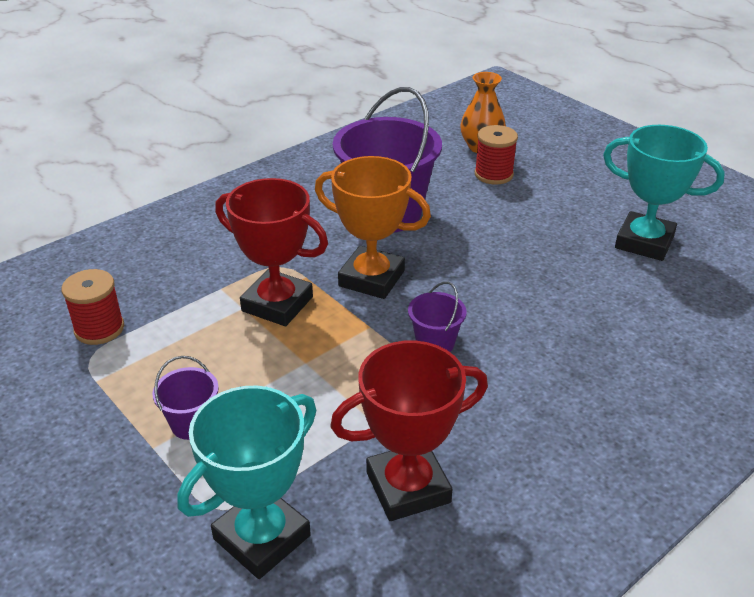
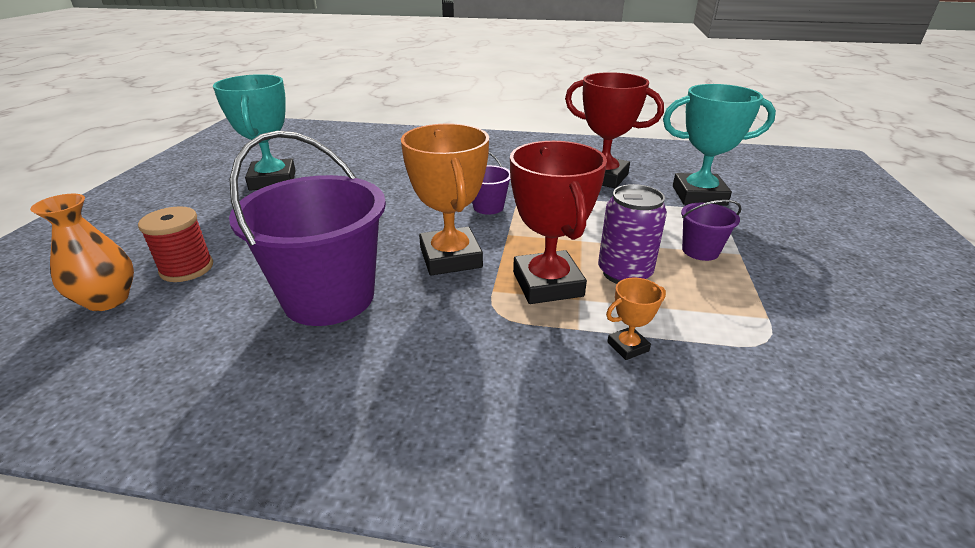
camera: 130 degrees left, 5 degrees down
red spool [62,269,124,345] -> none
none -> purple can [598,184,667,284]
none -> orange trophy [606,277,666,360]

